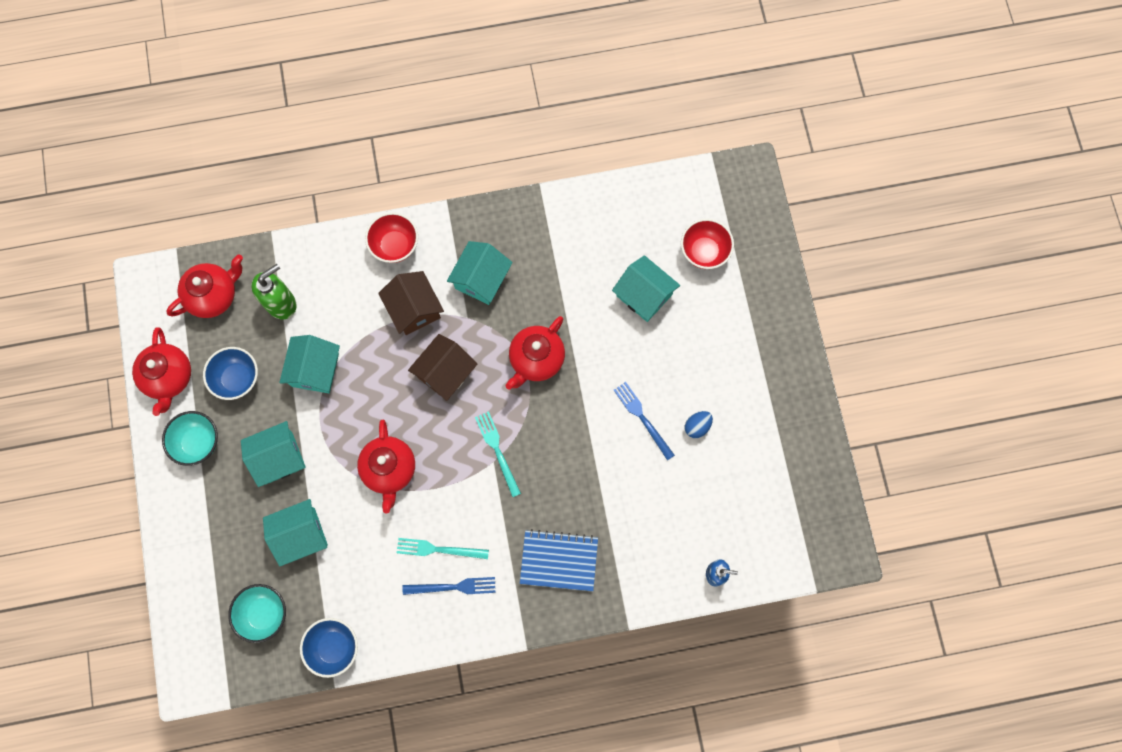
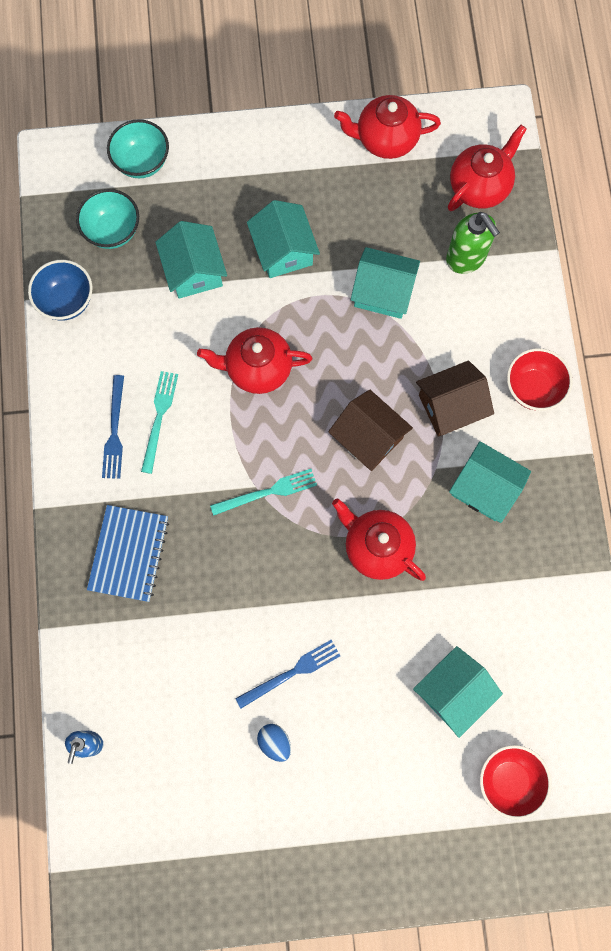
camera: 95 degrees right, 0 degrees up
turquoise bowl [162,411,218,466] -> turquoise bowl moved to [107,119,169,178]
red teapot [166,254,243,318] -> red teapot turned 105 degrees counterclockwise [448,125,527,211]
blue bowl [203,347,258,400] -> none

